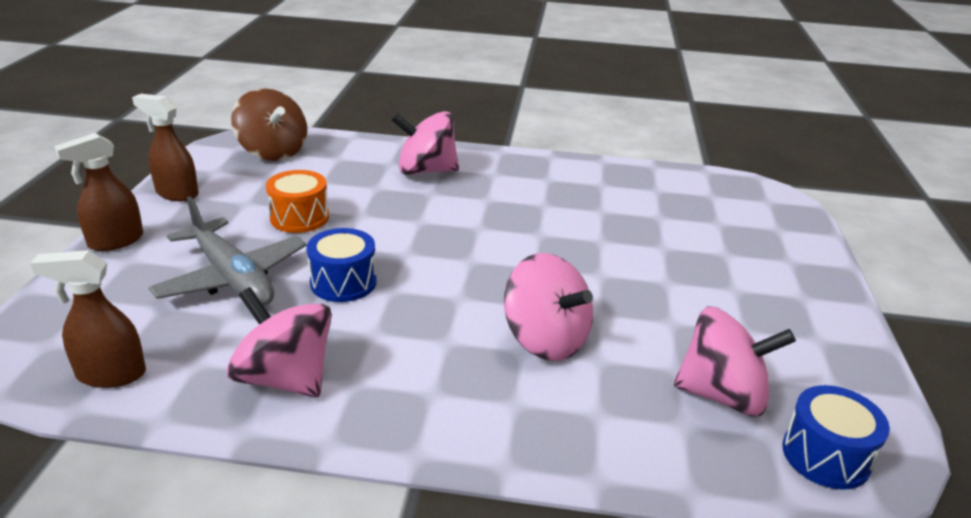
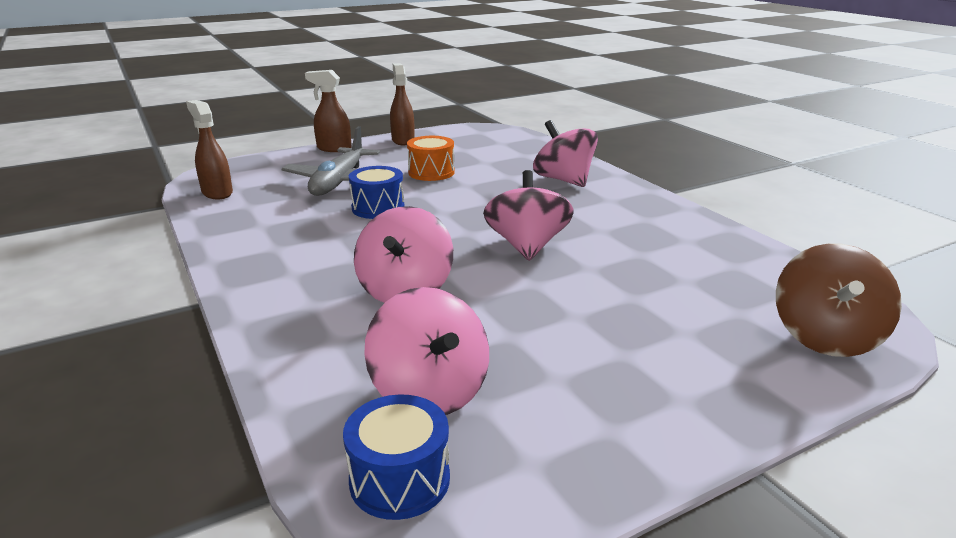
camera: 55 degrees right, 5 degrees down
pink spinning top [227,287,332,397] -> pink spinning top moved to [483,170,574,261]
brown spinning top [231,88,307,161] -> brown spinning top moved to [776,243,902,357]

